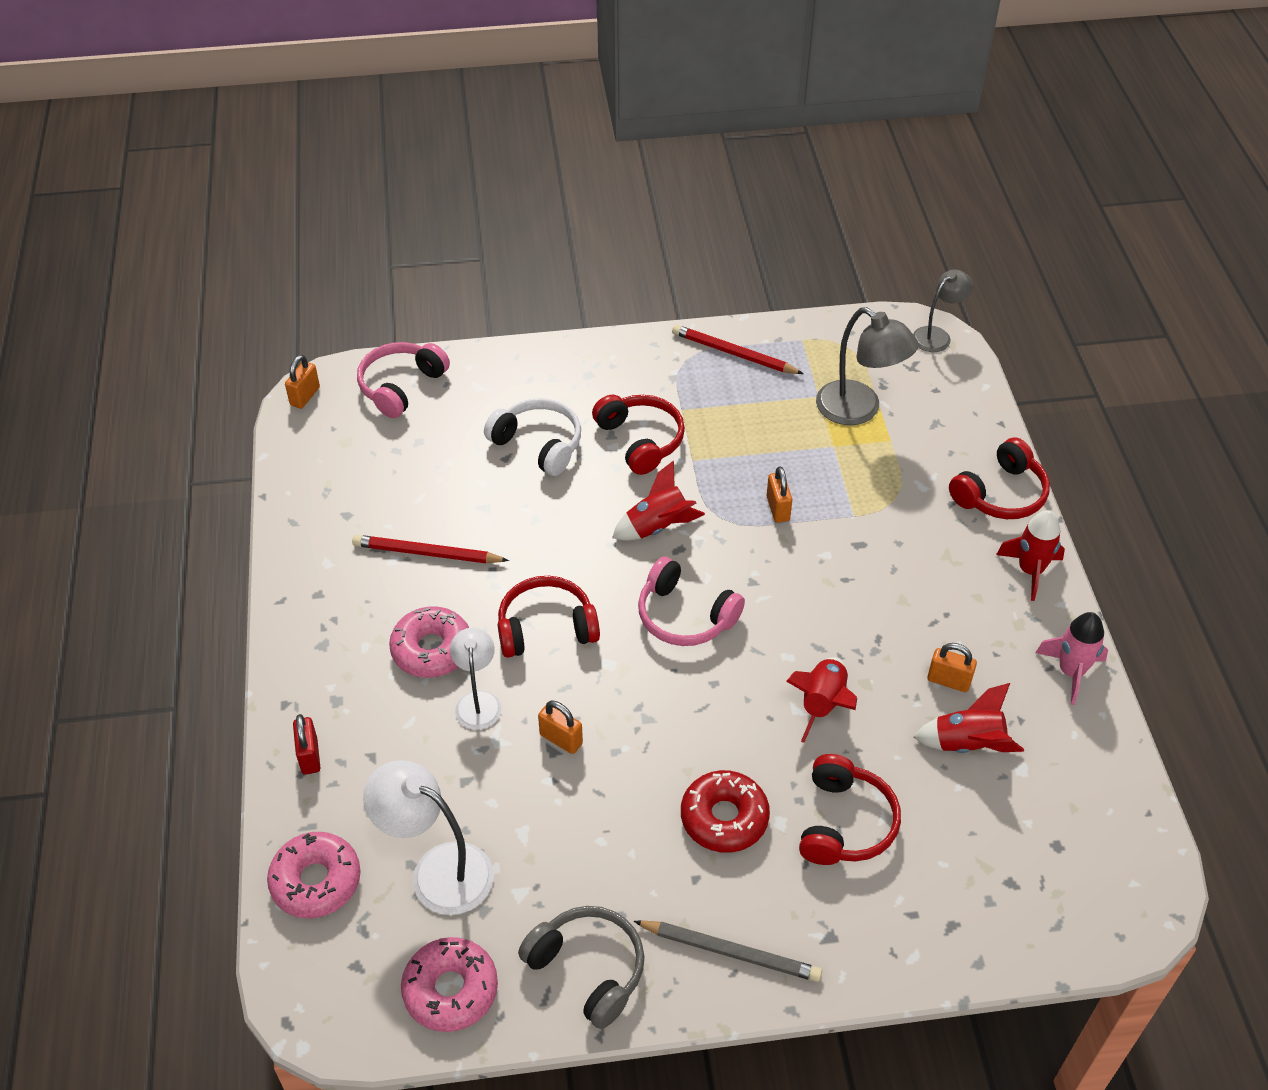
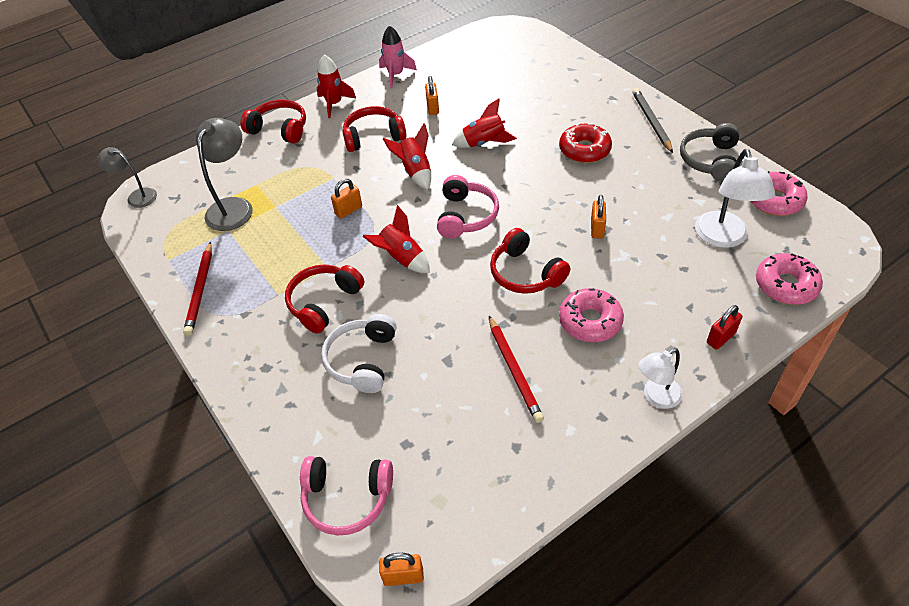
camera: 115 degrees left, 0 degrees up
white lamp [450,628,502,730] -> white lamp moved to [639,348,683,409]
red headphones [799,754,901,865] -> red headphones moved to [343,106,406,152]
red rocket [914,683,1024,753] -> red rocket moved to [383,123,431,190]

